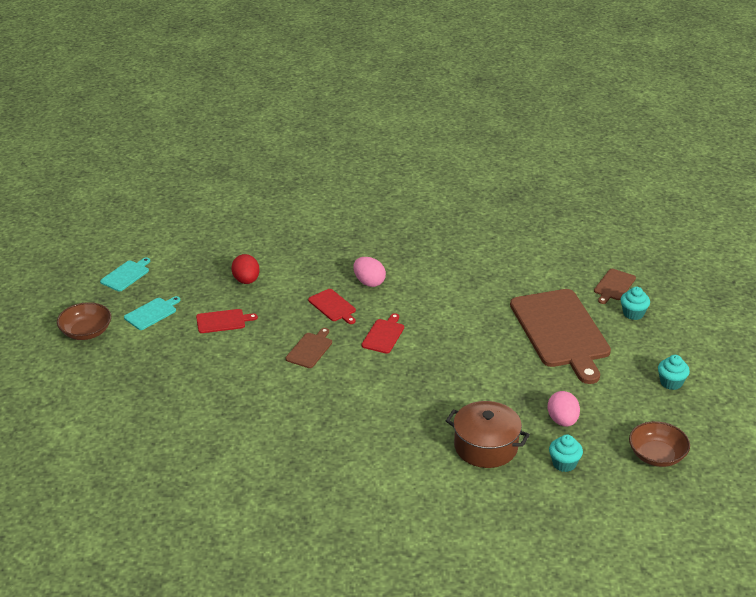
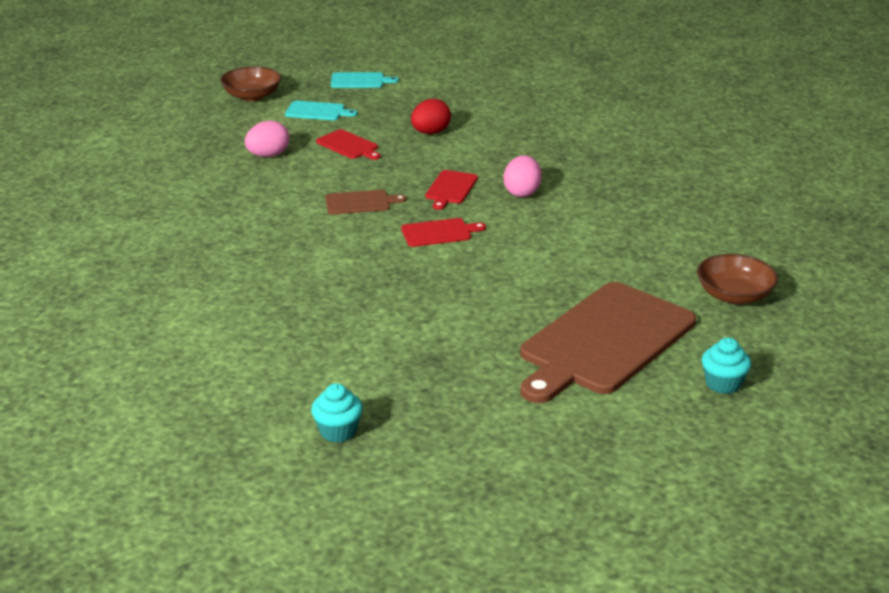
camera: 55 degrees right, 5 degrees down
brown pot [446,401,530,468] -> none
pink egg [548,391,580,427] -> pink egg moved to [245,121,290,157]
brown cutting board [594,269,636,304] -> none
brown bowl [629,421,690,467] -> brown bowl moved to [697,254,778,304]
turquoise cupcake [658,355,690,390] -> none

